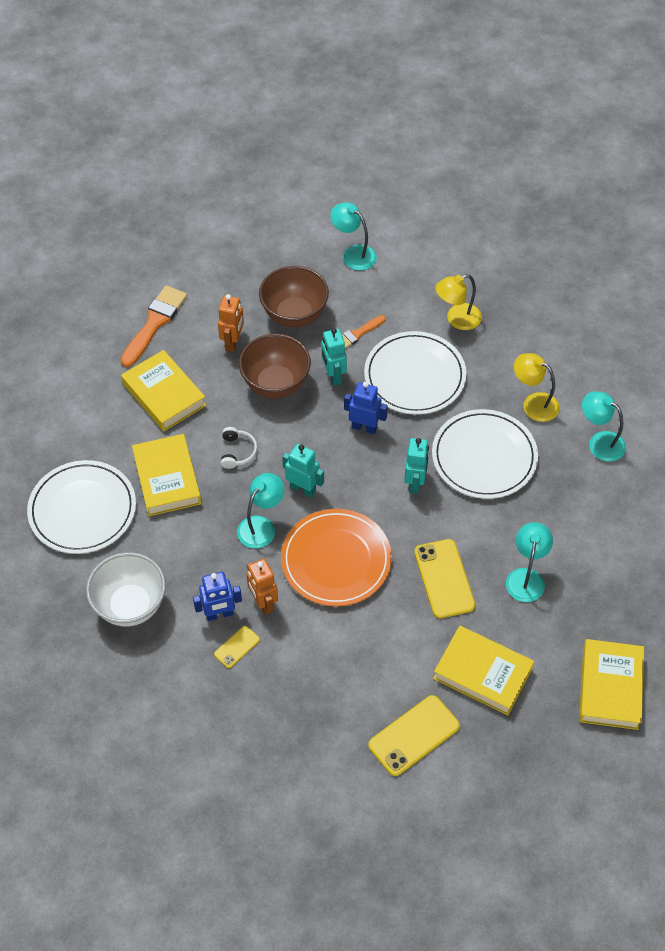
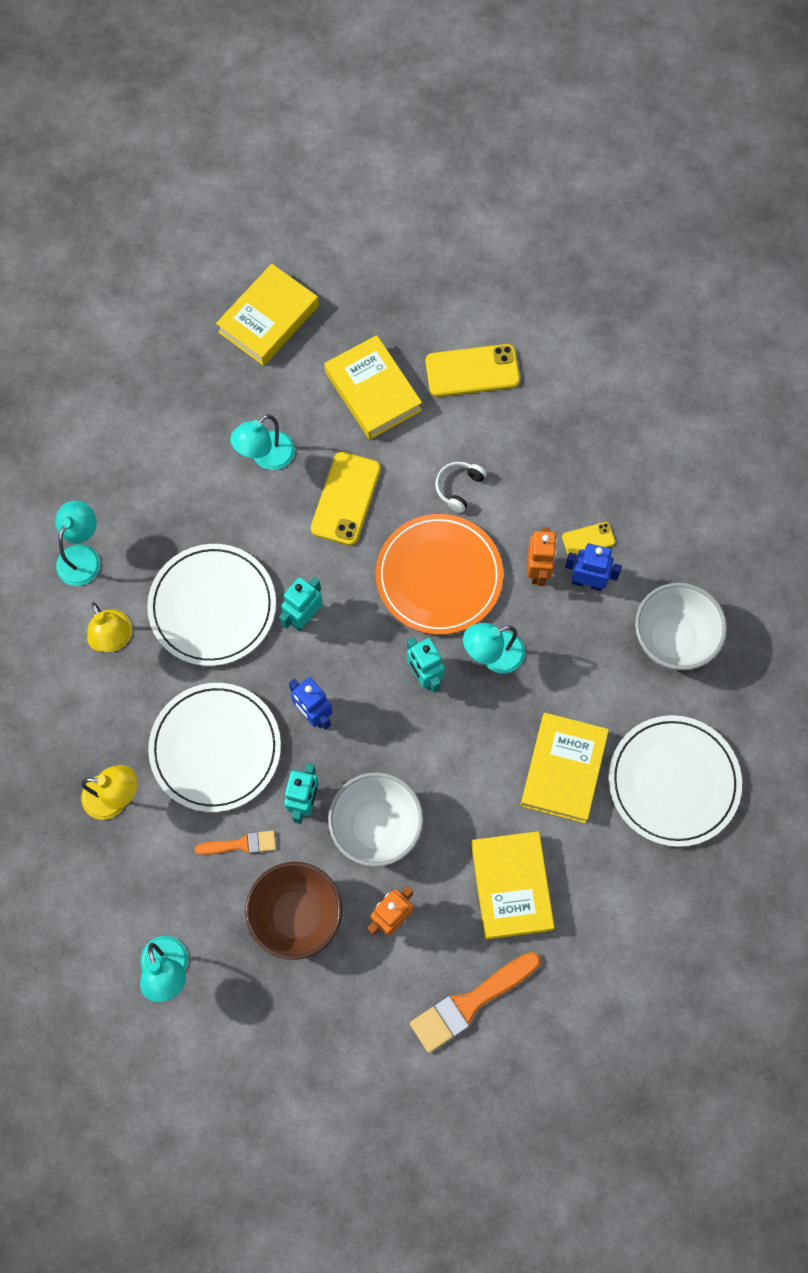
camera: 150 degrees left, 15 degrees up
white headphones [221,427,257,469] -> white headphones moved to [435,462,487,513]
brown bowl [239,334,311,398] -> white bowl [328,772,424,867]
turquoise lamp [582,392,626,462] -> turquoise lamp turned 135 degrees counterclockwise [55,501,100,586]

